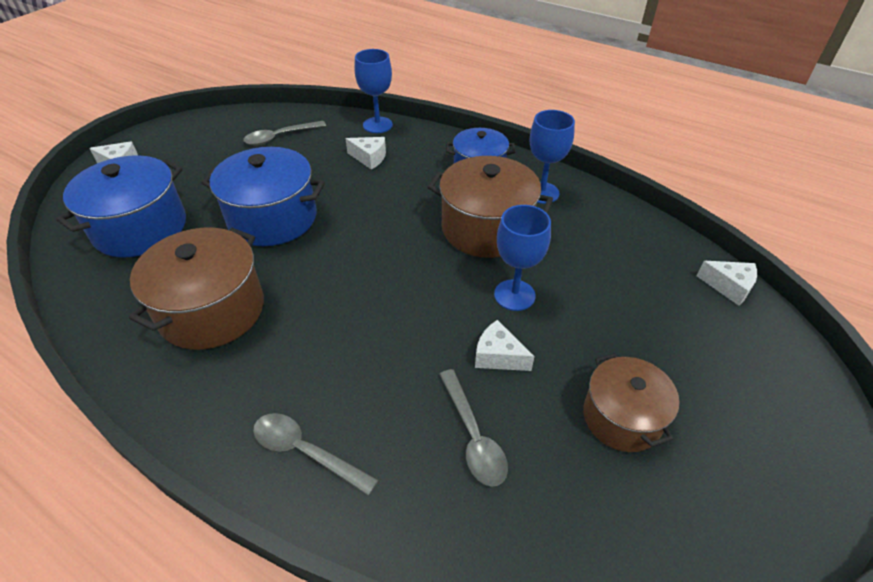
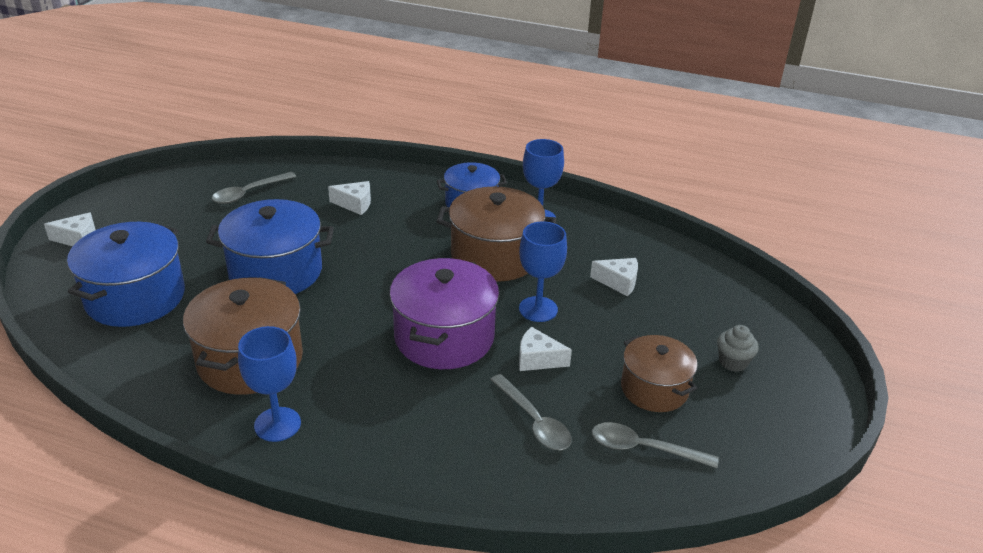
camera: 15 degrees left, 10 degrees down
grey spoon [253,413,378,496] -> grey spoon moved to [592,422,719,468]
blue goblet [354,49,393,133] -> blue goblet moved to [238,326,301,442]
white cheese [697,261,757,306] -> white cheese moved to [590,258,638,296]
none -> purple pot [389,258,499,369]
none -> grey cupcake [717,325,759,372]

